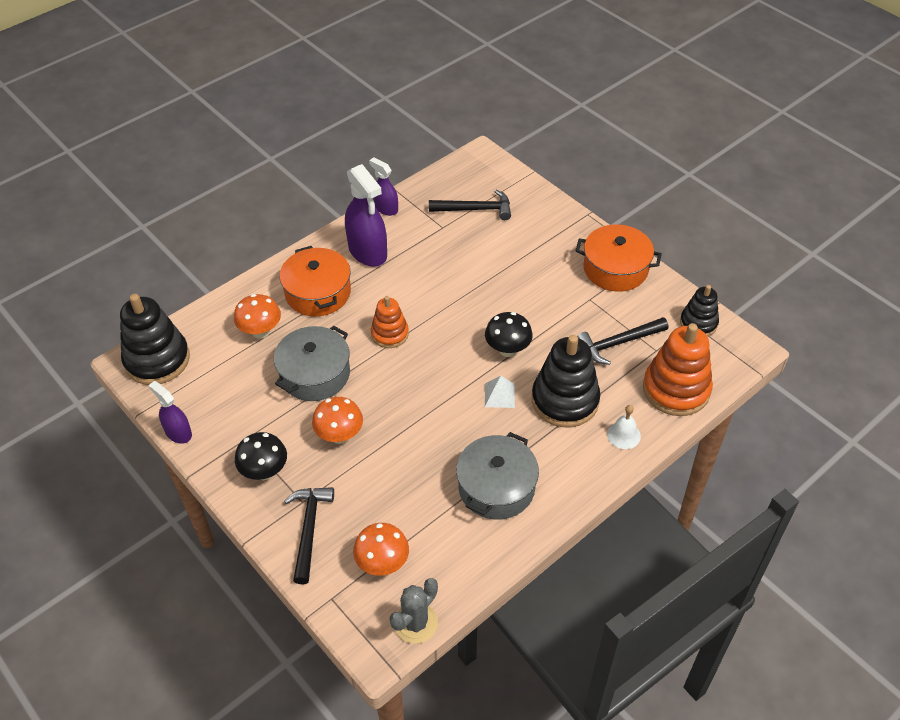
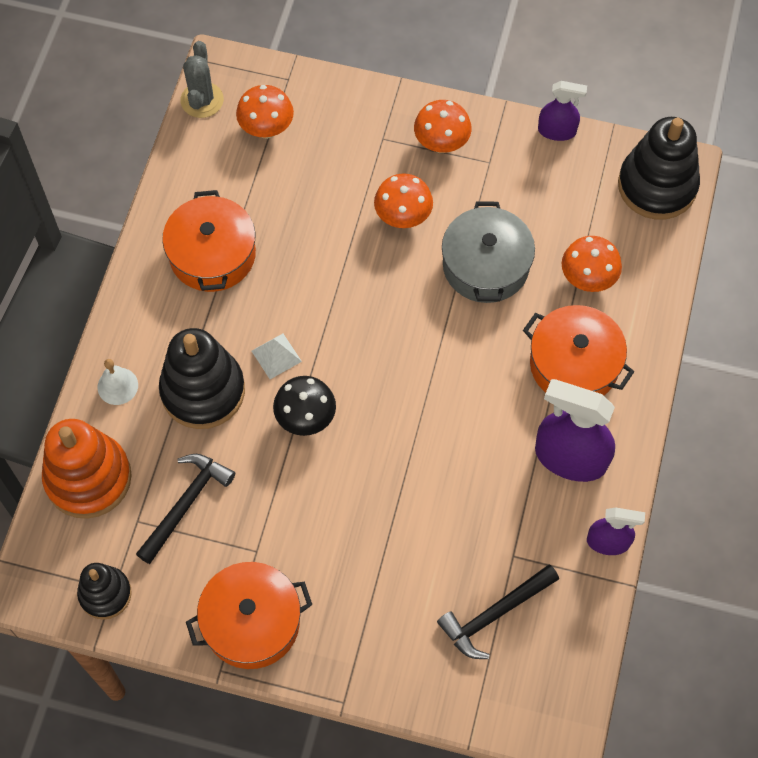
camera: 145 degrees right, 15 degrees up
black mushroom [235,432,287,480] -> orange mushroom [414,100,472,153]
black hammer [284,487,334,584] -> none
orange stacking toy [371,296,409,348] -> none
grey pot [456,432,539,520] -> orange pot [162,190,256,292]

